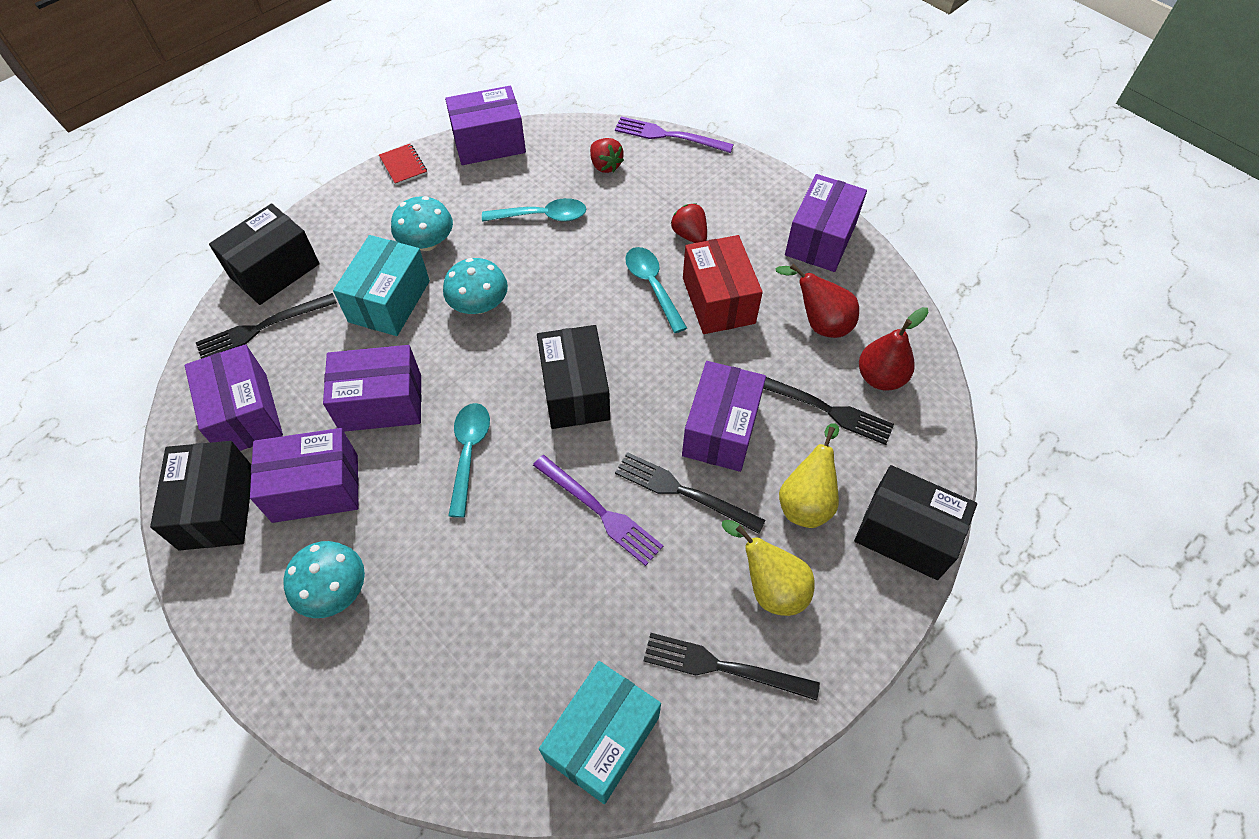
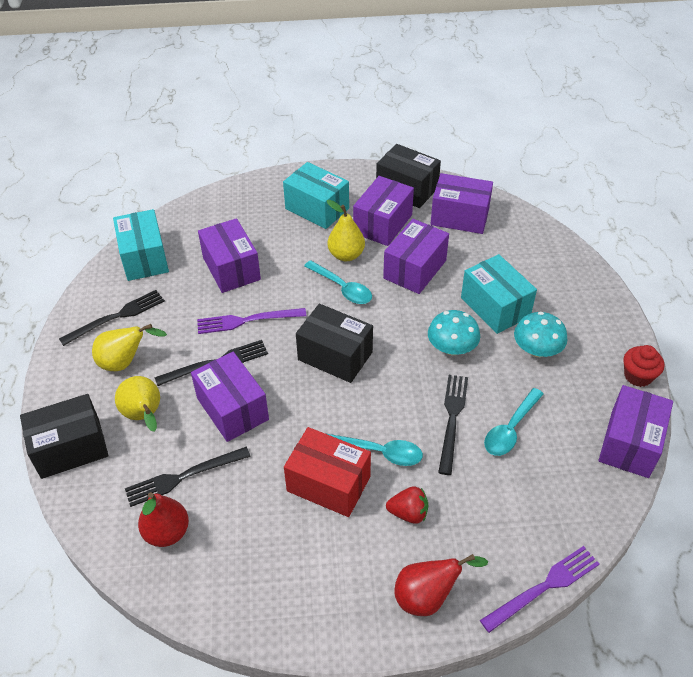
camera: 130 degrees right, 10 degrees down
black fork [196,293,337,359] -> black fork moved to [438,375,468,475]
black box [209,203,320,305] -> none
turquoise mushroom [283,541,365,618] -> turquoise box [283,162,349,229]
red notebook [379,144,427,185] -> red cupcake [623,345,664,387]
red strawberry [590,138,624,173] -> none
red pear [776,264,859,338] -> red pear moved to [395,554,488,616]
purple box [785,174,867,272] -> purple box moved to [198,218,261,293]
none -> yellow pear [327,200,365,261]

